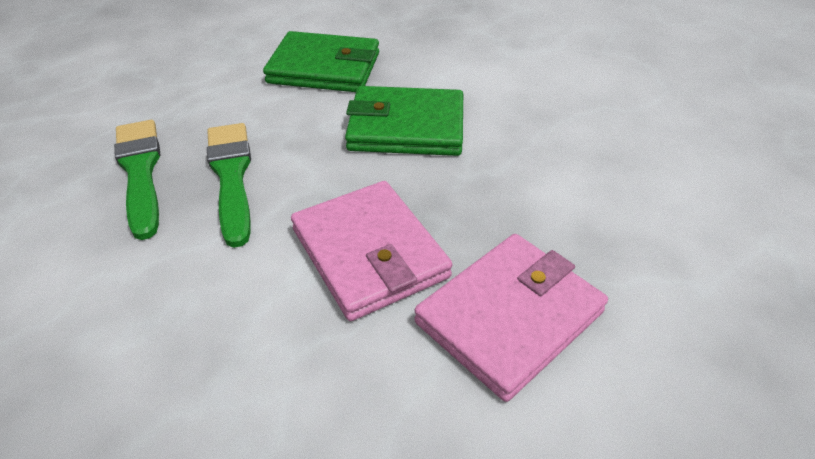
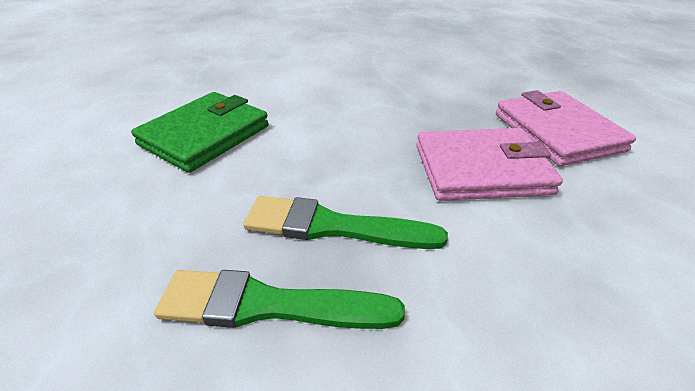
camera: 65 degrees left, 5 degrees down
green wallet [345,86,463,156] -> none

